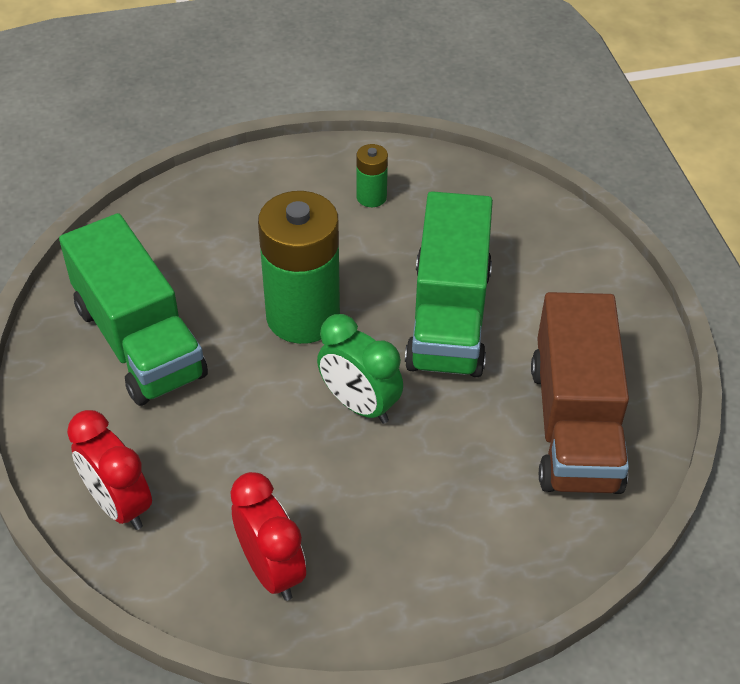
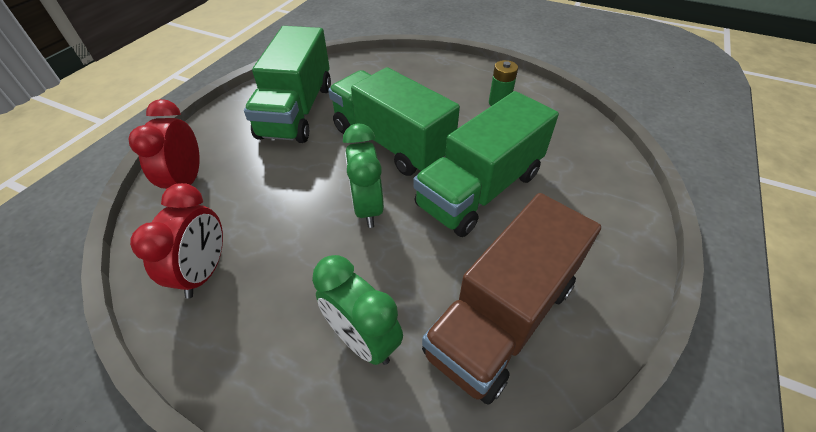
camera: 40 degrees right, 0 degrees up
green battery [258,191,340,344] -> green truck [328,67,460,176]
none -> green clock [312,255,403,365]

